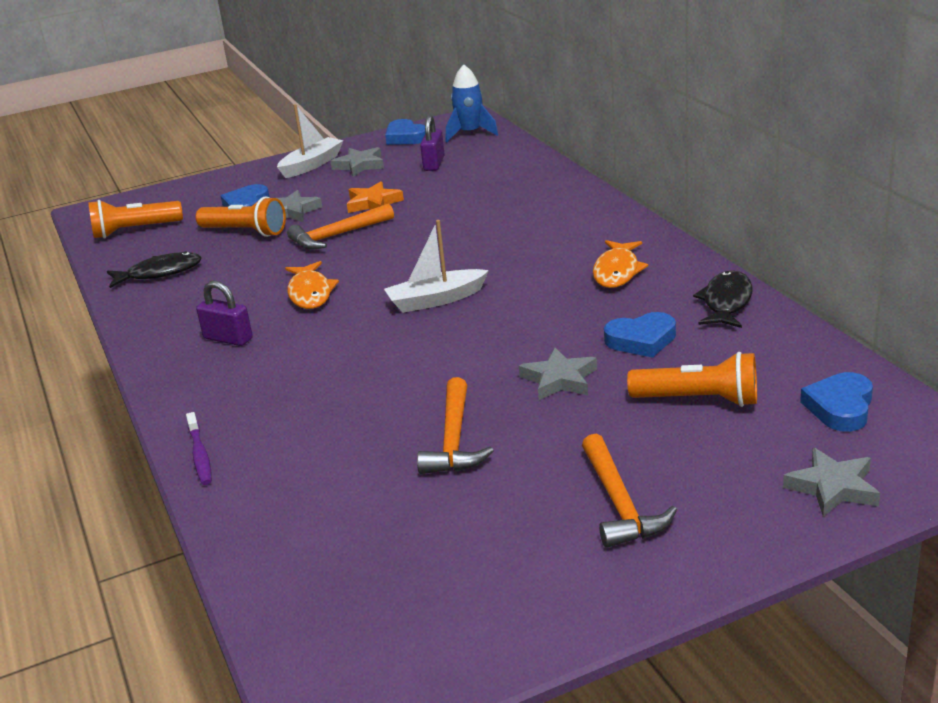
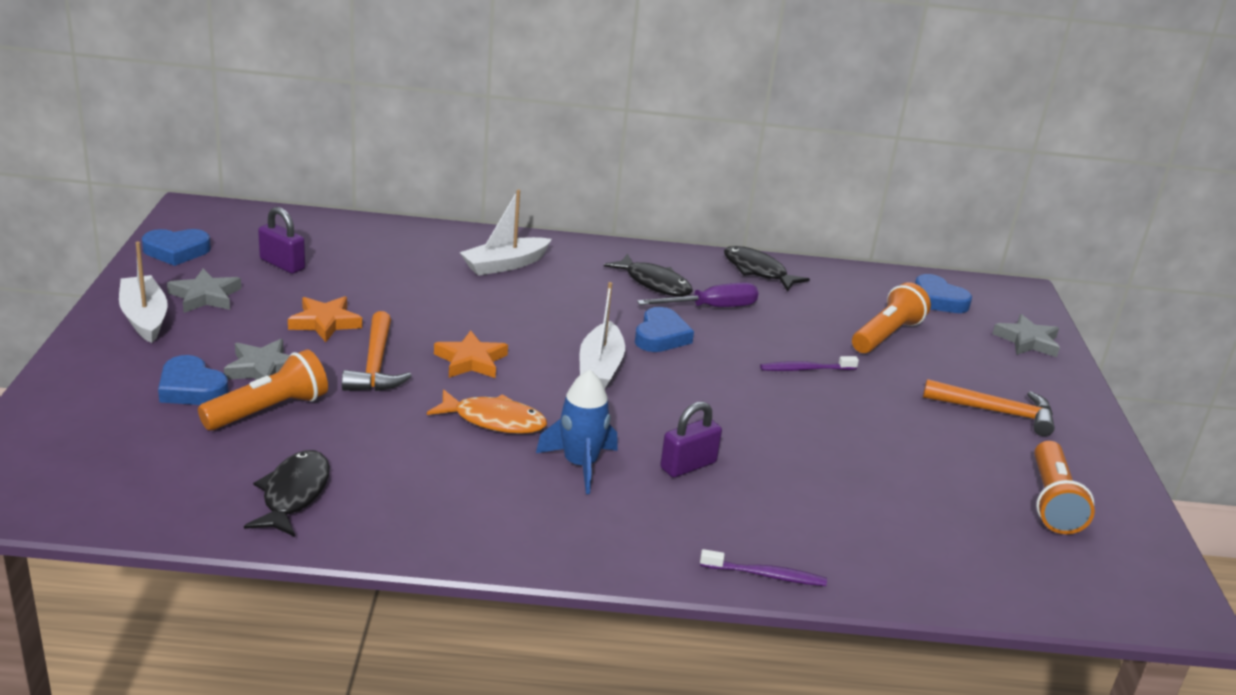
camera: 70 degrees left, 0 degrees up
orange flashlight [88,200,183,239] -> orange flashlight moved to [1034,441,1095,534]
purple padlock [196,281,253,346] -> purple padlock moved to [660,401,722,478]
orange hammer [417,377,494,474] -> none
blue rocket [446,64,498,142] -> blue rocket moved to [536,370,617,494]
grey star [519,348,597,400] -> purple toothbrush [760,356,859,371]
orange fish [593,240,648,288] -> black fish [604,253,693,296]
blue heart [604,312,676,358] -> blue heart moved to [635,307,694,352]
none -> orange star [434,330,508,378]
none -> white boat [459,189,552,276]
none -> purple screwdriver [637,282,758,307]

